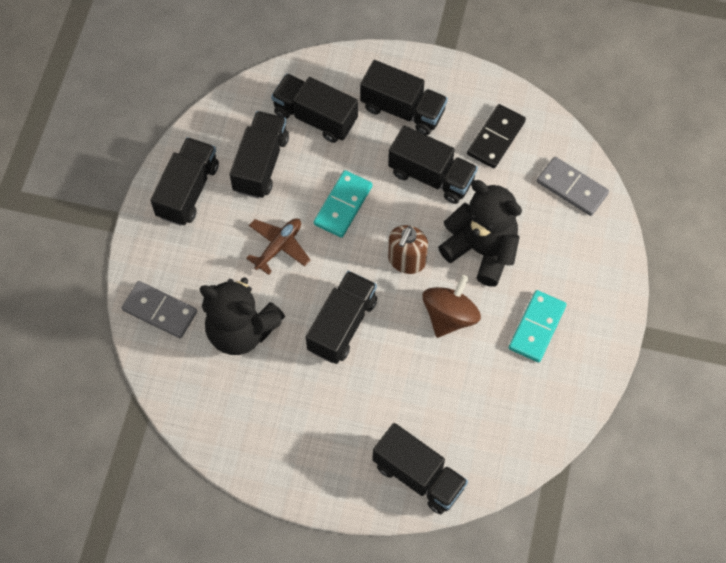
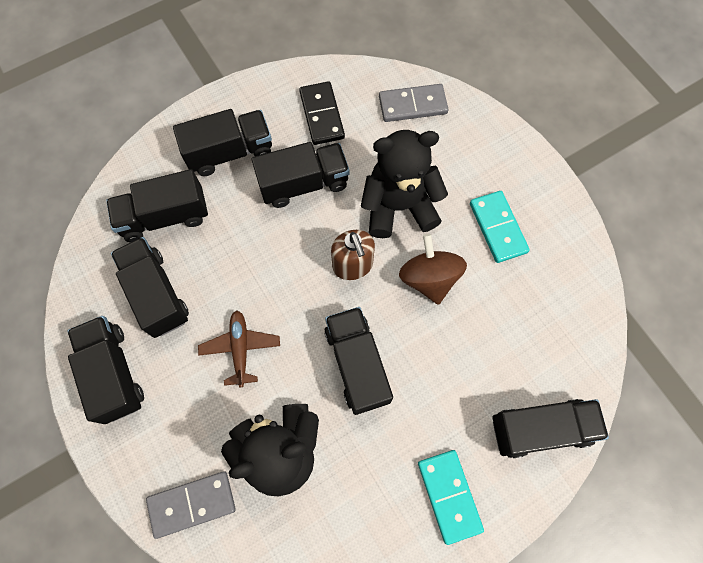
camera: 45 degrees left, 5 degrees up
turquoise domino [314,170,372,238] -> turquoise domino moved to [418,450,484,545]

